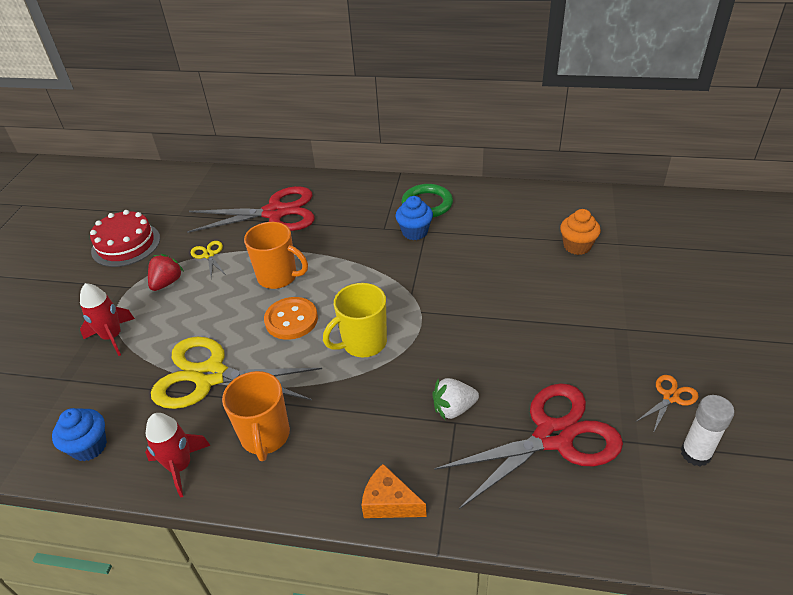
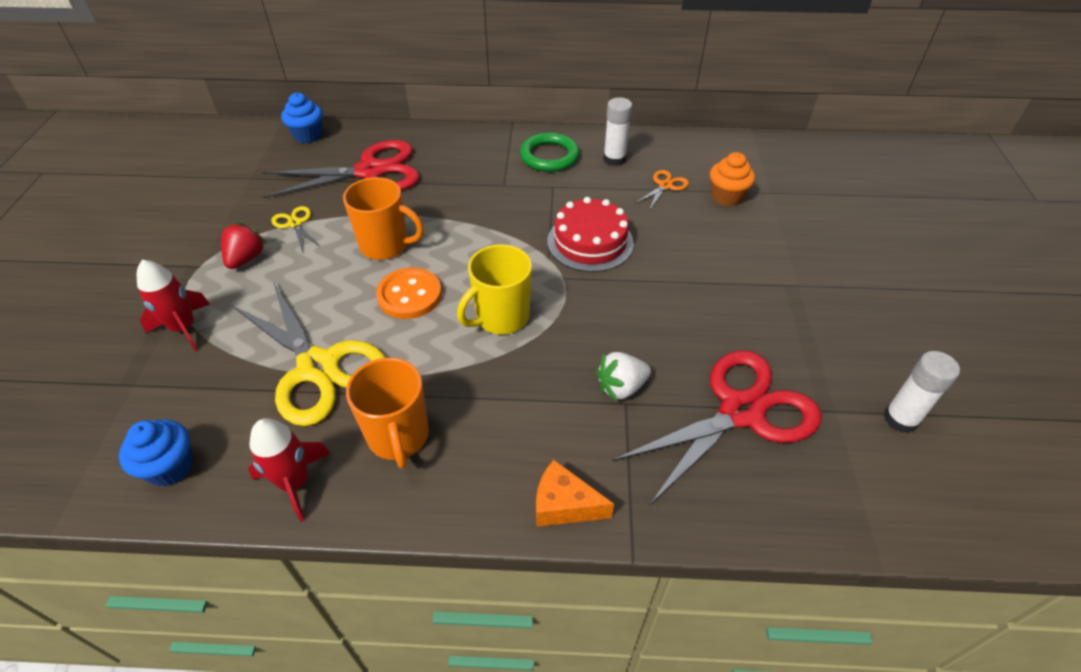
camera: 10 degrees left, 5 degrees up
red cake [90,210,160,267] -> red cake moved to [547,197,634,272]
yellow scissors [151,337,322,409] -> yellow scissors turned 135 degrees counterclockwise [231,282,386,426]
blue cupcake [396,196,433,240] -> blue cupcake moved to [281,93,323,143]
orange scissors [637,375,699,433] -> orange scissors moved to [634,170,689,209]
none -> white glue stick [603,97,633,166]

